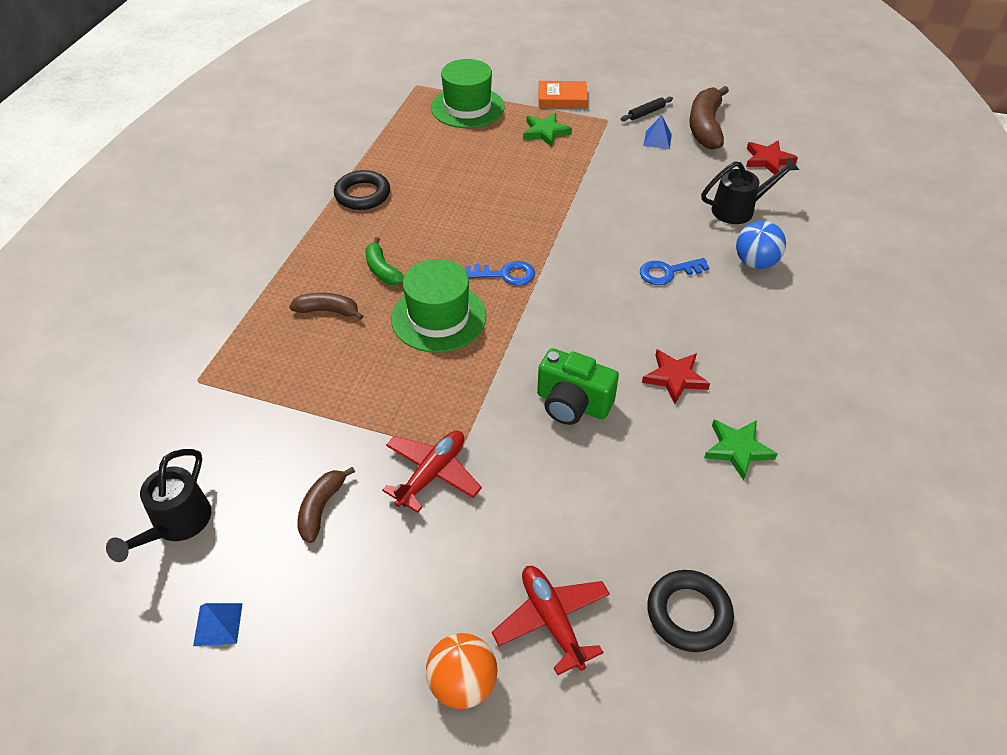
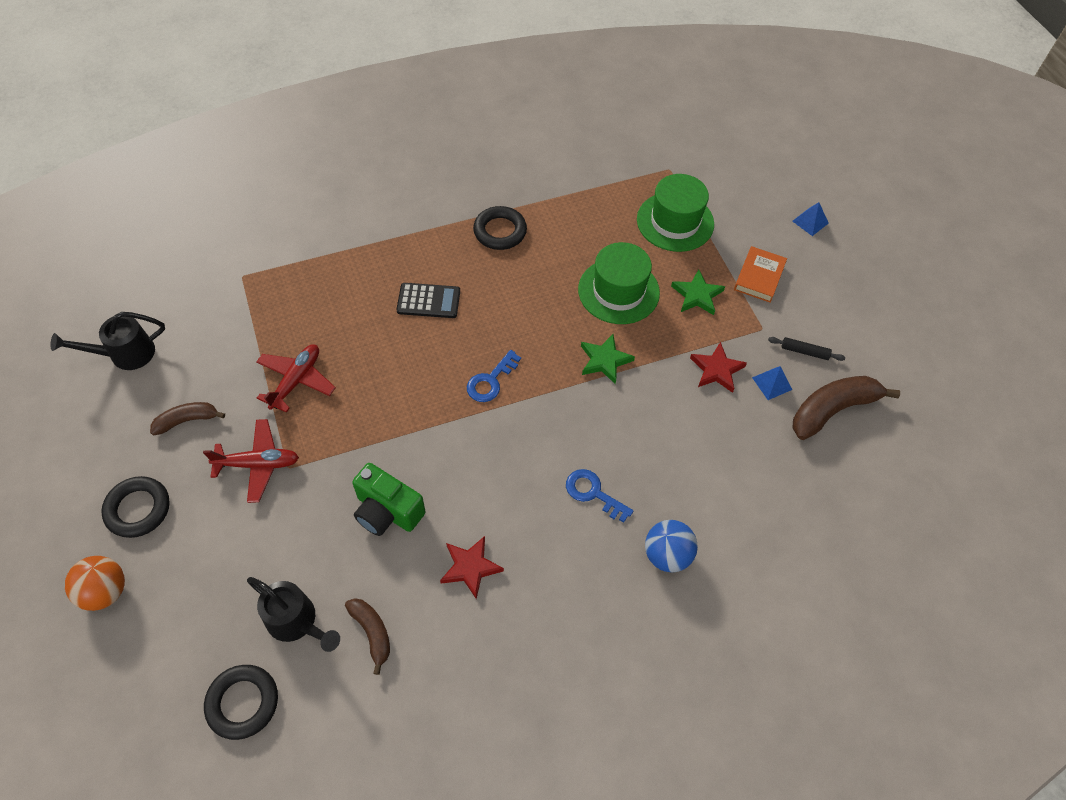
camera: 50 degrees right, 10 degrees up
blue pyramid [193,603,243,646] -> blue pyramid moved to [793,202,829,236]
brown banana [289,293,363,320] -> brown banana moved to [345,598,390,675]
green banana [365,237,404,285] -> black calculator [397,283,460,318]
green hat [391,259,486,353] -> green hat moved to [578,242,660,324]
blue key [465,261,535,286] -> blue key turned 75 degrees clockwise [467,350,521,402]
red plane [492,566,610,675] -> red plane moved to [256,344,336,413]
green camera [537,348,619,425] -> green camera turned 45 degrees counterclockwise [352,463,426,536]
orange book [539,81,588,108] -> orange book turned 60 degrees clockwise [734,246,787,303]
black watering can [701,157,799,224] -> black watering can moved to [247,577,340,652]
green star [704,419,777,480] -> green star moved to [581,334,635,384]
red star [746,140,798,175] -> red star moved to [690,342,747,393]
none -> black ring [101,476,170,538]

